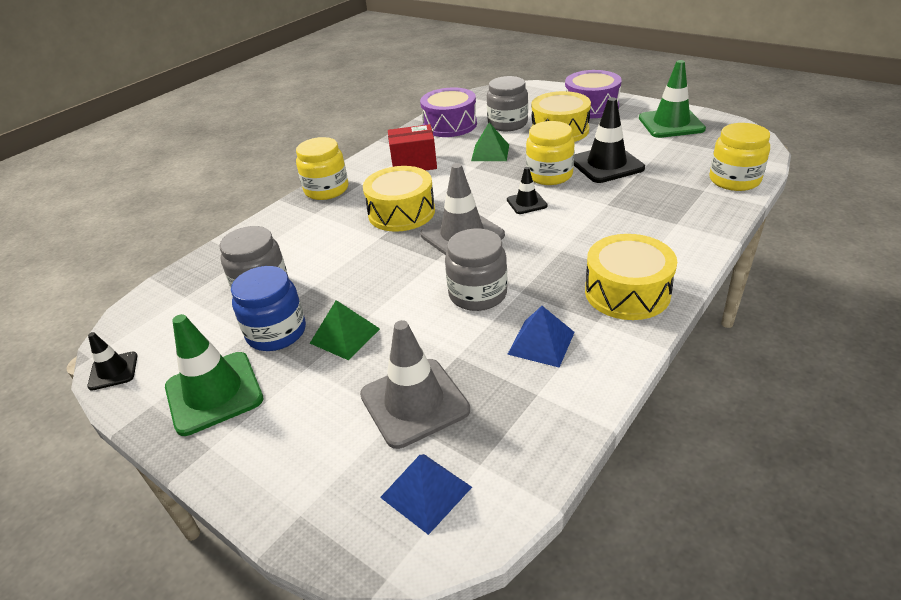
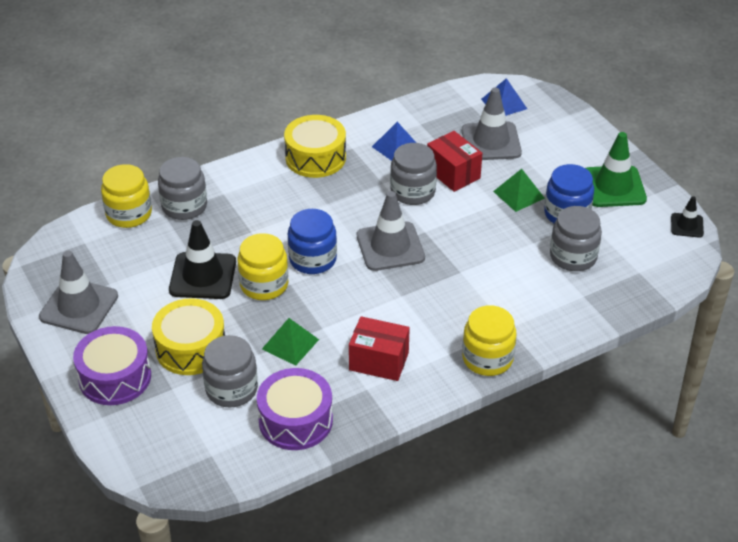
camera: 160 degrees left, 5 degrees up
yellow drum [363,166,435,232] -> none
black traffic cone [507,167,548,214] -> blue jar [288,209,337,274]
green traffic cone [639,60,706,138] -> grey traffic cone [39,251,118,334]
none -> grey jar [158,157,207,220]
none -> red box [427,131,482,192]

